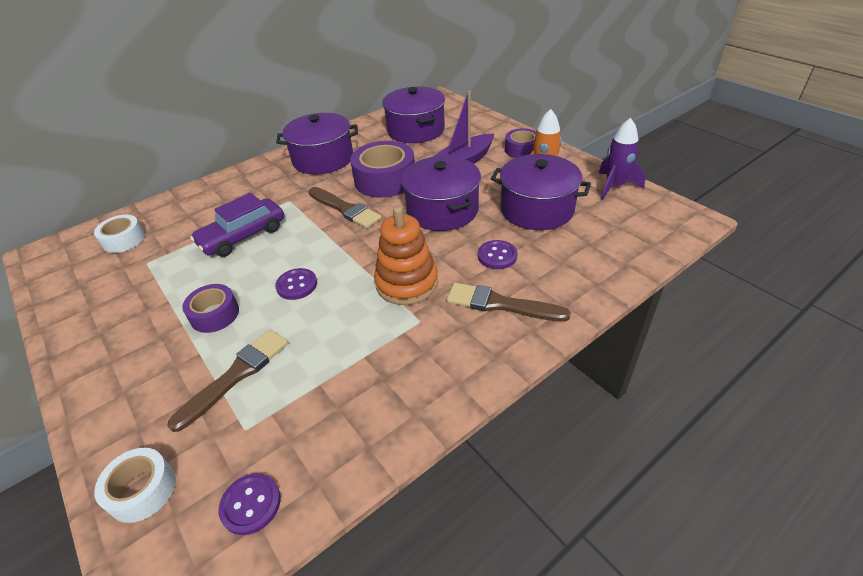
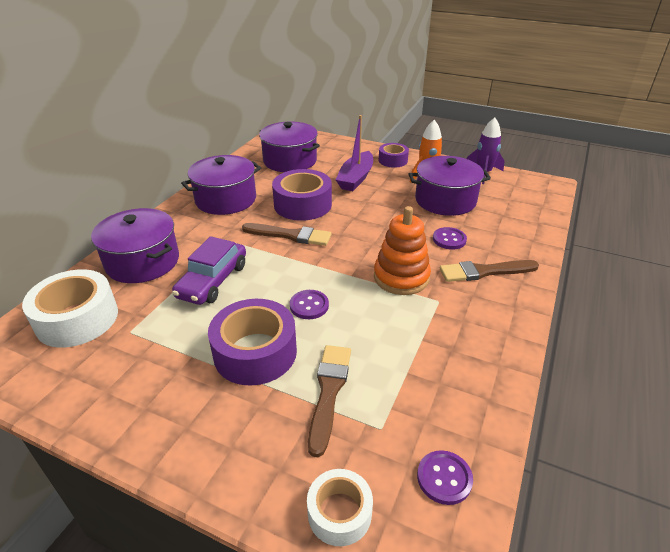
camera: 30 degrees left, 5 degrees down
white tape [94,215,145,253] -> white tape [22,269,118,348], size x1.72
purple tape [182,284,239,333] -> purple tape [208,299,297,386], size x1.72
purple pot [401,156,481,231] -> purple pot moved to [91,208,179,283]

